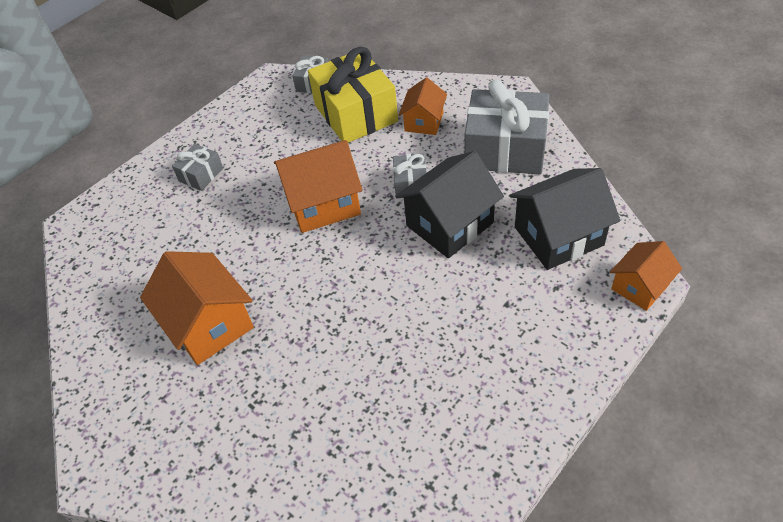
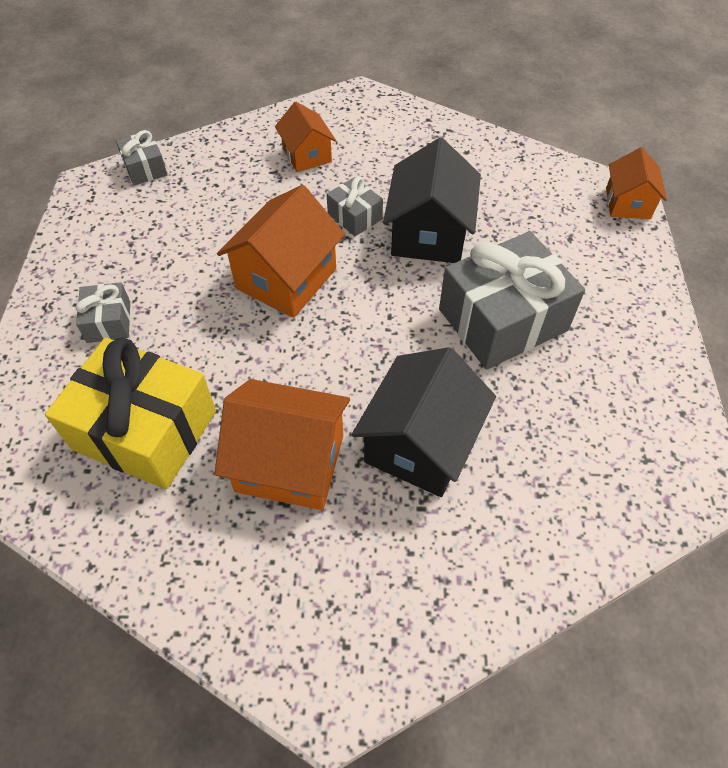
camera: 45 degrees left, 5 degrees up
yellow gift [308,47,398,143] -> yellow gift moved to [45,337,216,489]
grey gift [465,80,549,174] -> grey gift moved to [439,231,585,369]
black house [509,168,620,270] -> black house moved to [352,347,496,497]

